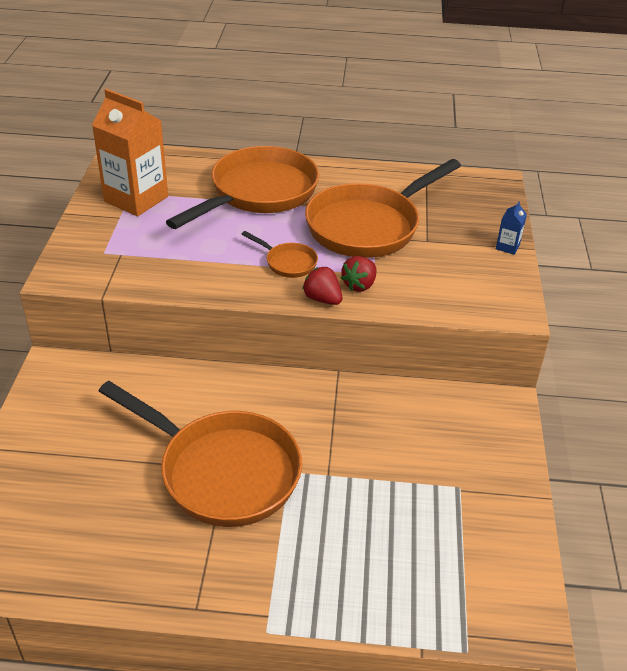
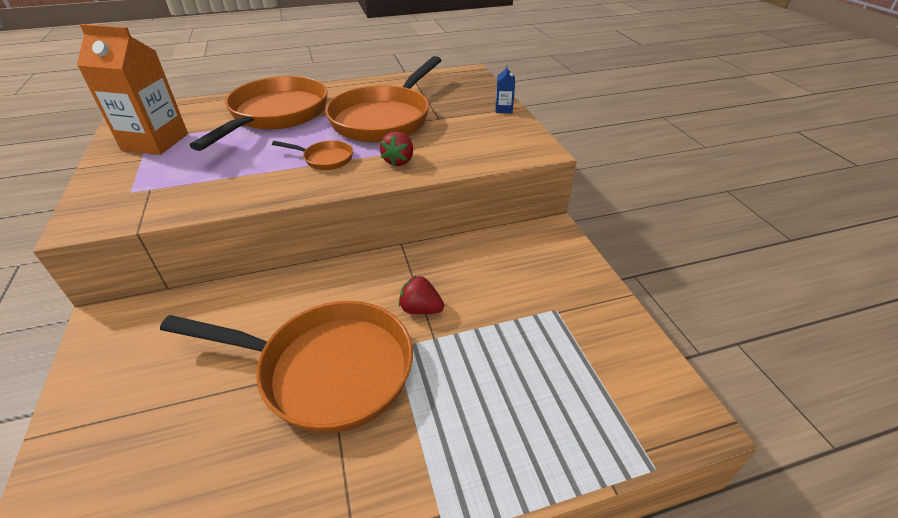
camera: 20 degrees left, 0 degrees up
red strawberry [302,267,342,305] -> red strawberry moved to [399,276,444,314]

